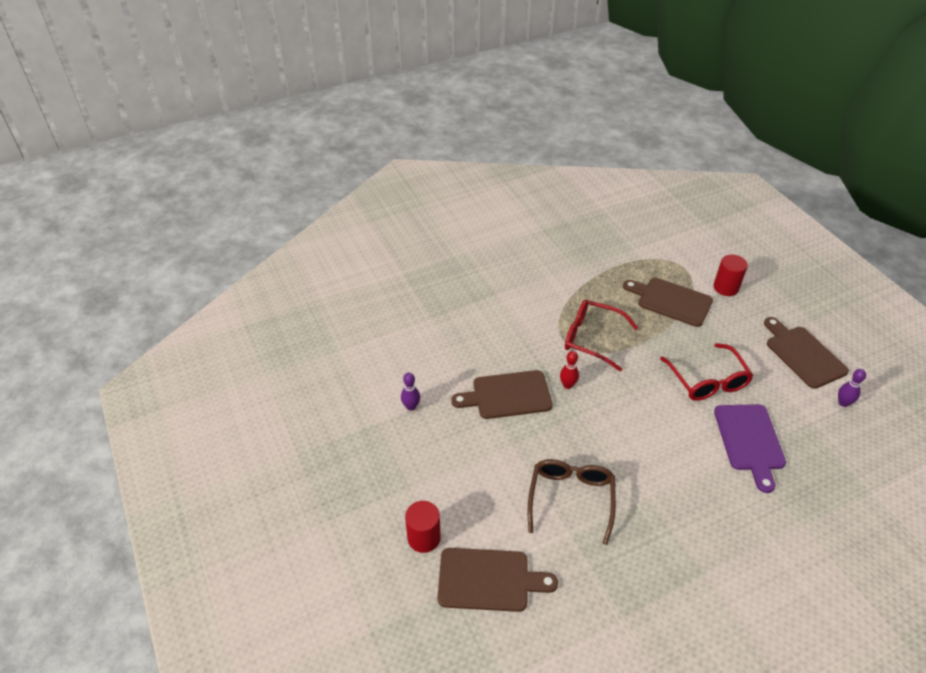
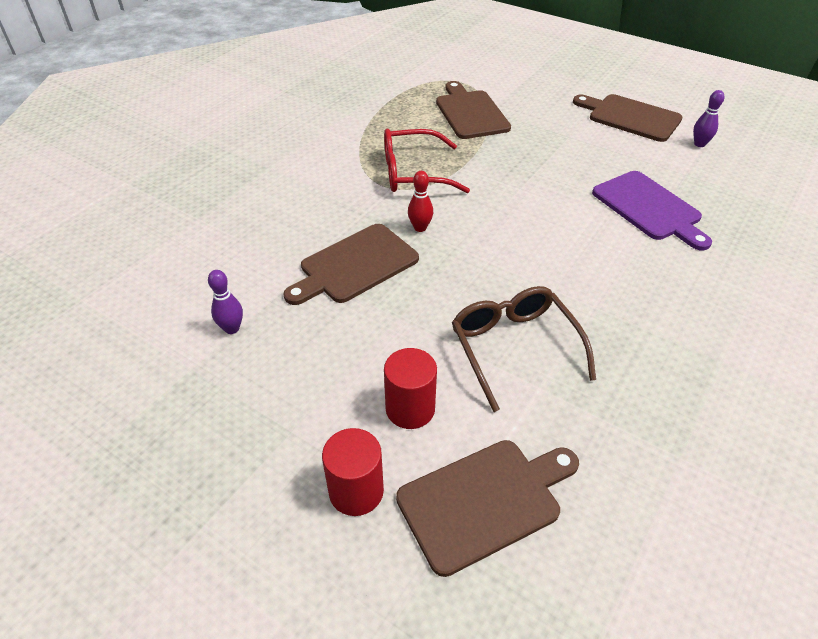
camera: 30 degrees left, 0 degrees up
brown cutting board [623,278,713,327] -> brown cutting board turned 75 degrees clockwise [436,81,511,139]
red glasses [660,343,754,401] -> none
red cylinder [713,254,748,296] -> red cylinder moved to [384,348,437,429]

